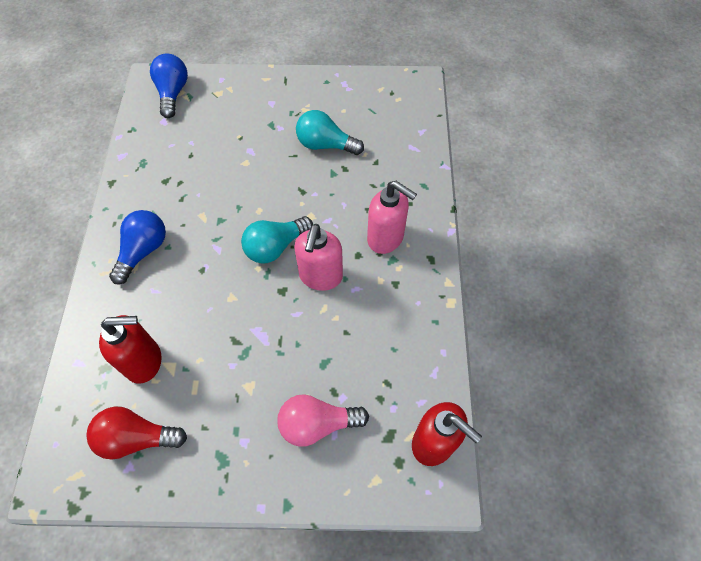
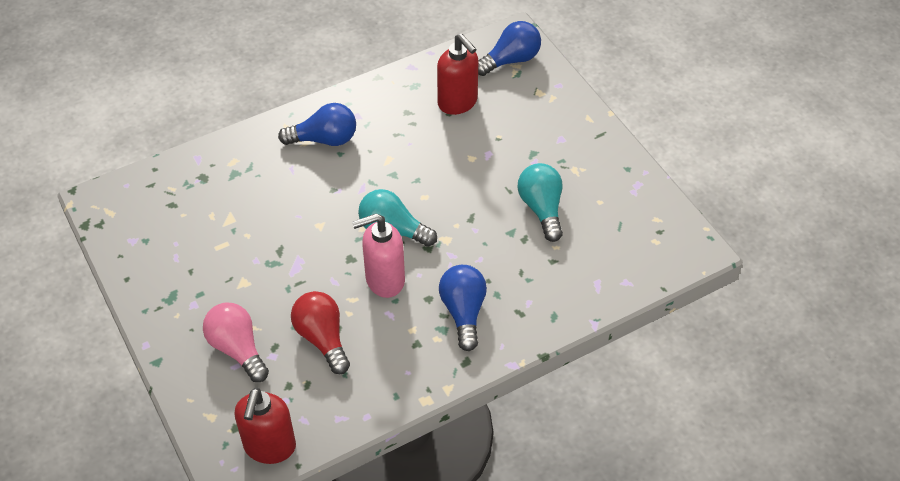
camera: 60 degrees right, 10 degrees down
red light bulb [86,407,187,460] -> red light bulb moved to [291,291,350,374]
red soap dispenser [99,315,162,384] -> red soap dispenser moved to [437,34,478,115]
pink soap dispenser [367,181,417,254] -> blue light bulb [439,265,487,351]

